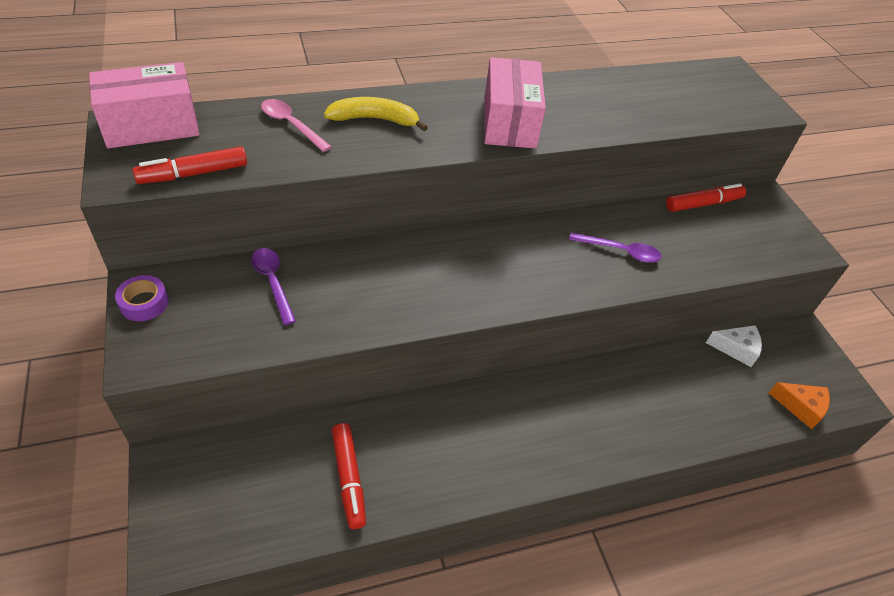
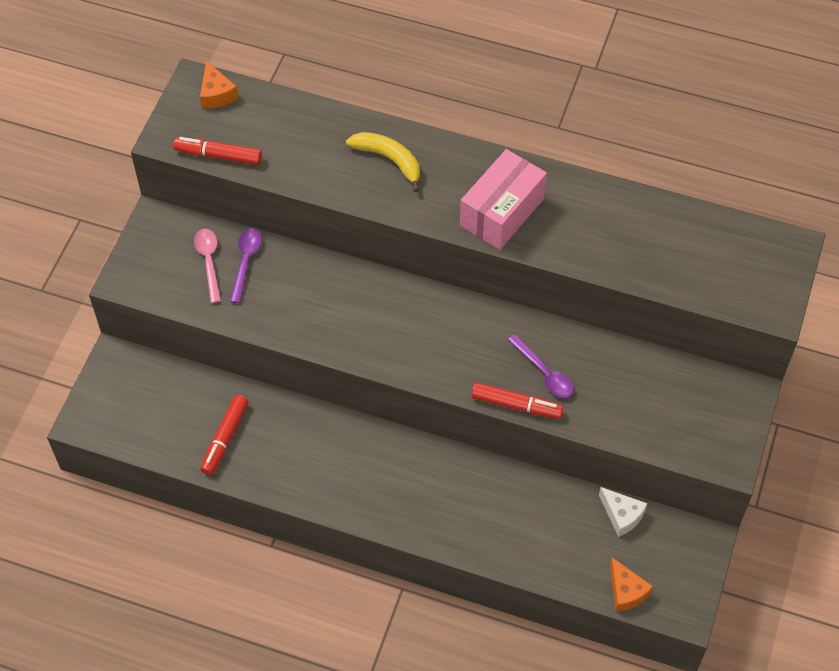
camera: 40 degrees right, 10 degrees up
pink box [89,62,200,148] -> orange cheese [200,61,239,109]
purple tape [115,275,169,321] -> none
pink spoon [261,99,332,152] -> pink spoon moved to [194,229,221,303]
red marker [666,183,746,212] -> red marker moved to [471,382,563,419]

